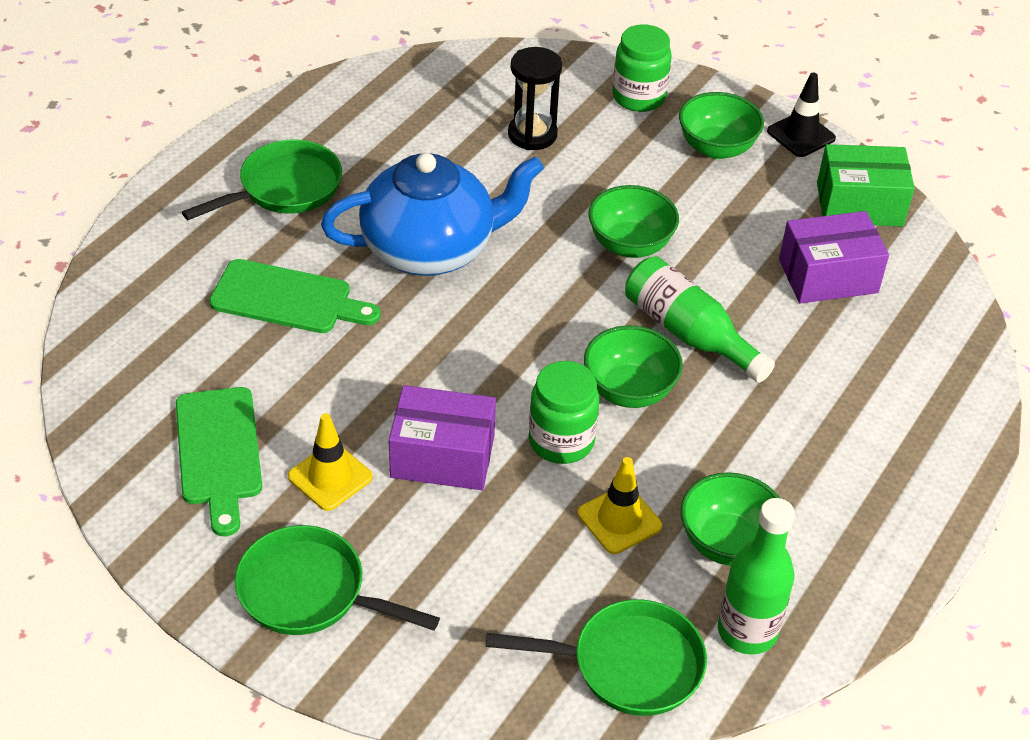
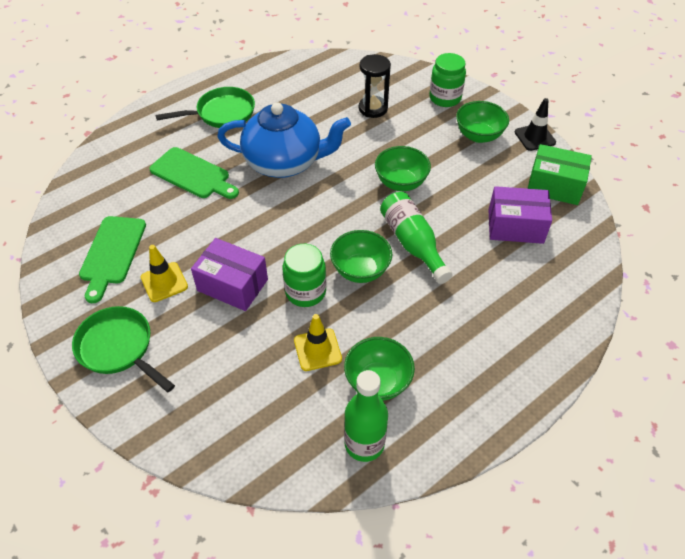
camera: 20 degrees right, 5 degrees up
green pan [486,599,707,716] -> none

